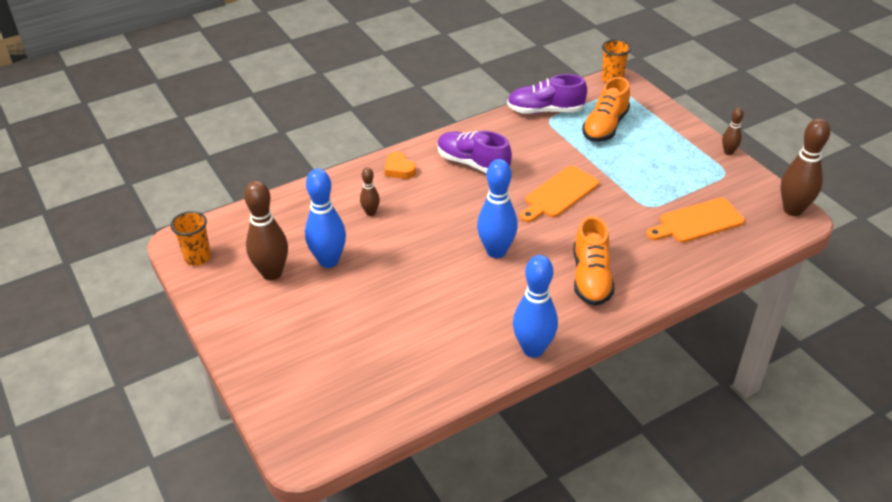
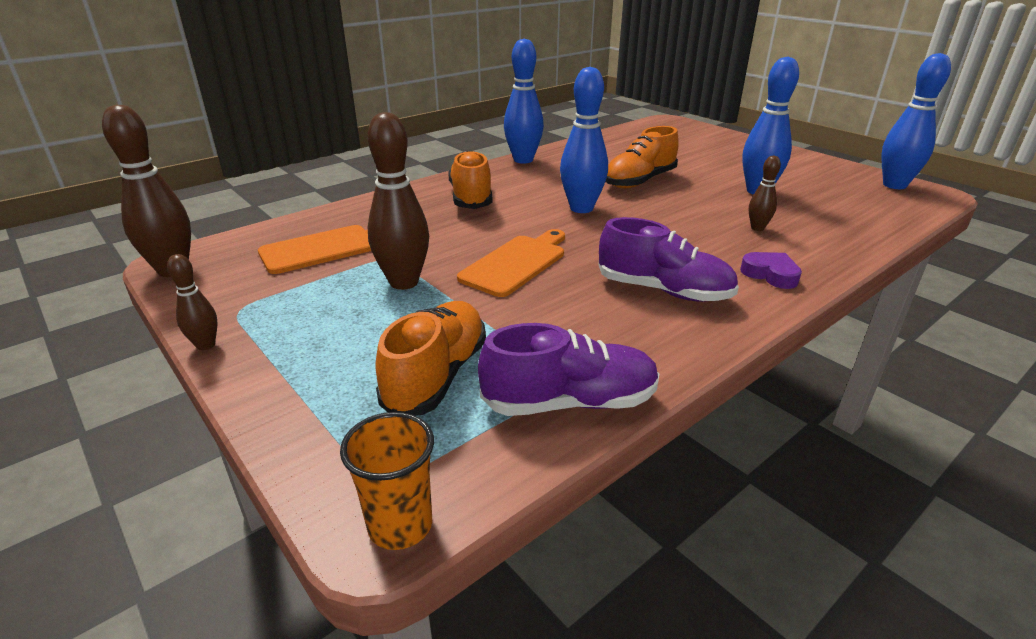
camera: 170 degrees right, 10 degrees down
orange cup [171,211,211,266] -> blue bowling pin [881,53,951,189]
brown bowling pin [244,181,288,280] -> brown bowling pin moved to [368,112,429,290]
orange heart [385,152,416,179] -> purple heart [740,252,802,289]
none -> orange shoe [606,126,679,188]

